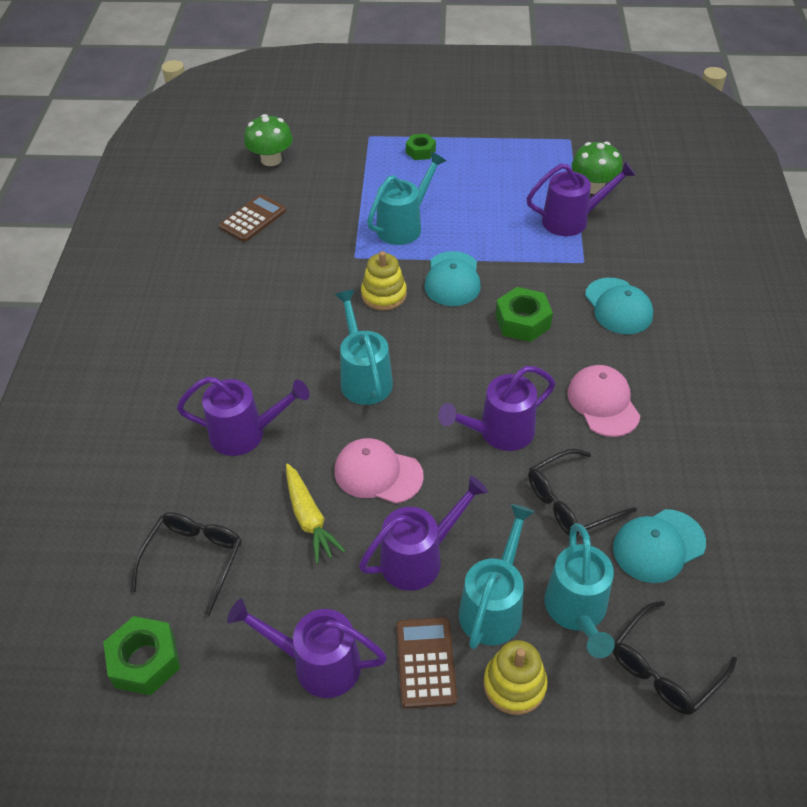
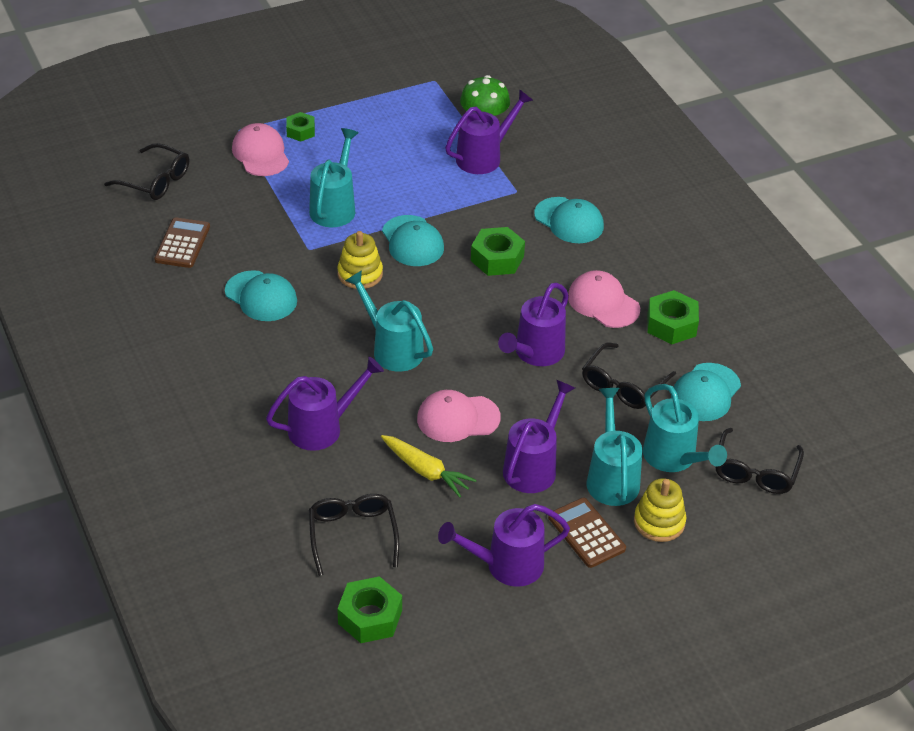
camera: 30 degrees left, 5 degrees down
green mushroom [244,114,293,166] -> black glasses [104,143,189,200]
none -> turquoise cap [225,270,297,321]
none -> pink cap [232,123,289,176]
none -> green nut [647,290,699,344]

